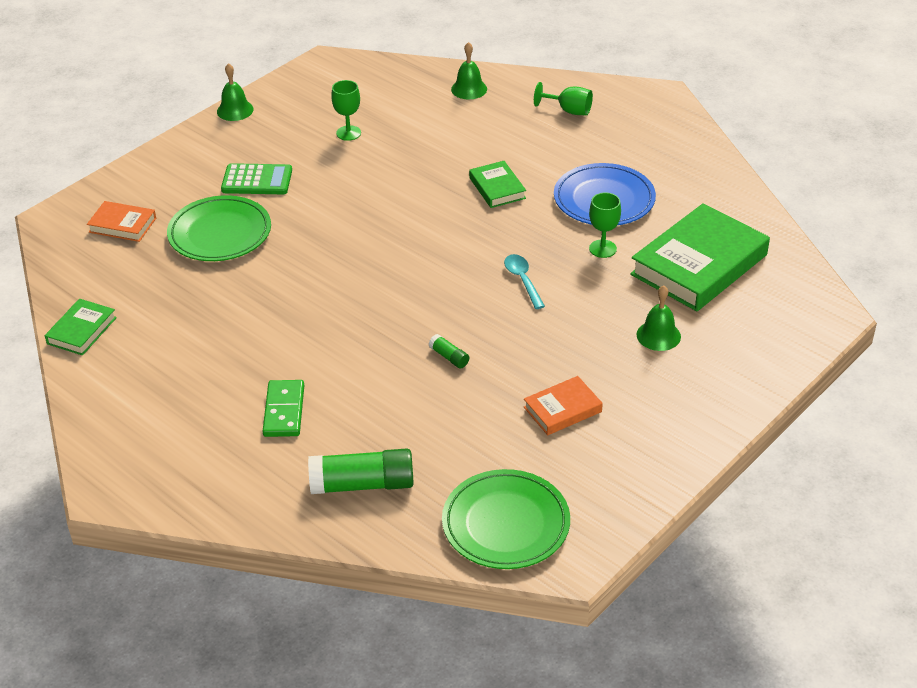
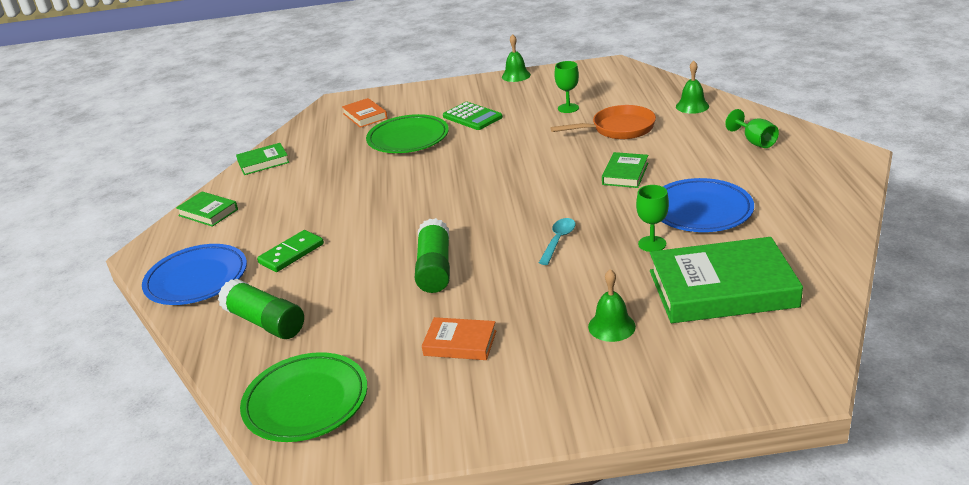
camera: 45 degrees right, 10 degrees down
green glue stick [428,334,469,369] -> green glue stick [415,218,450,293], size x2.16
none -> blue plate [142,244,247,305]
none -> green book [176,192,238,227]
none -> orange pan [551,105,656,139]

